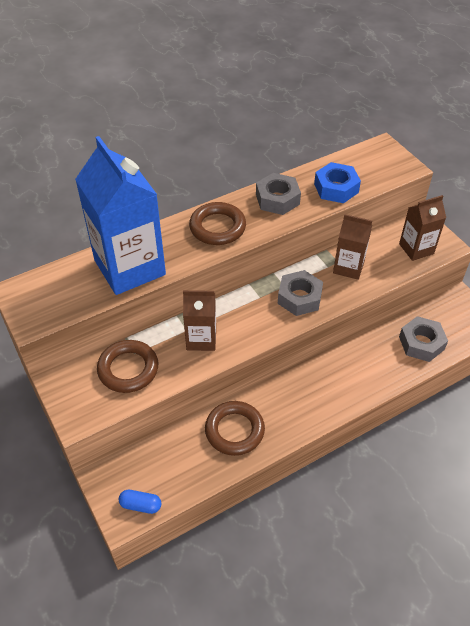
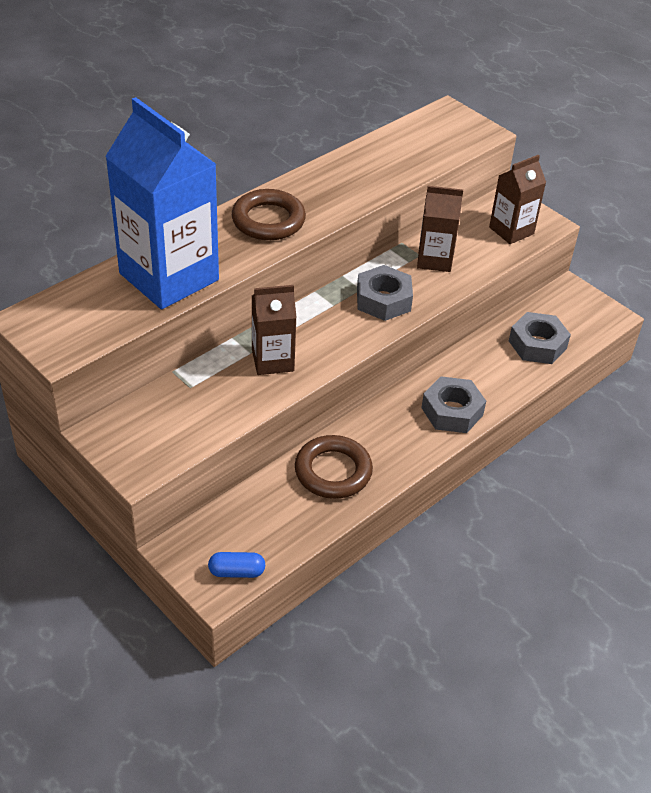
camera: 15 degrees left, 5 degrees down
brown ring [97,340,158,393] -> none
grey nut [256,173,301,215] -> grey nut moved to [421,376,486,433]
blue nut [314,162,361,203] -> none

